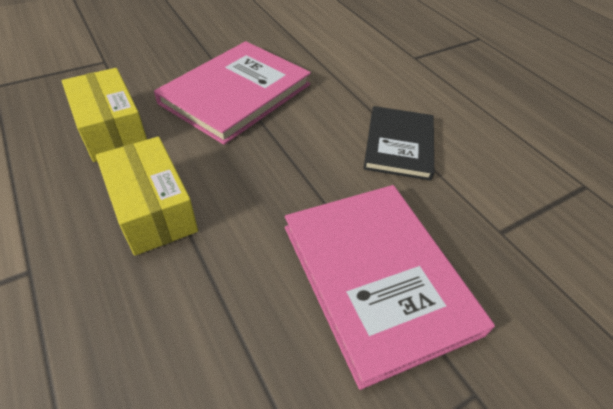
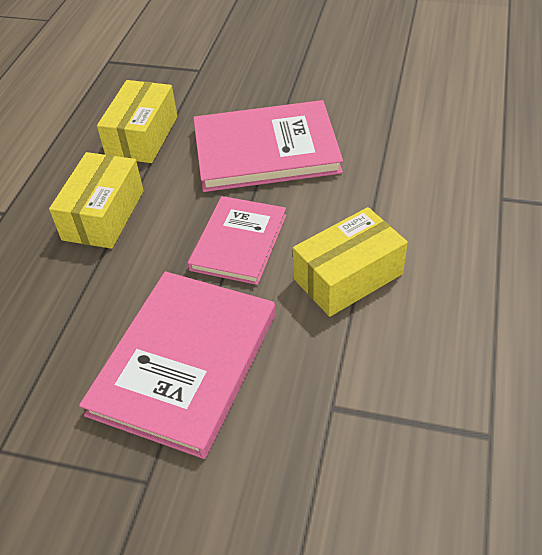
camera: 50 degrees right, 0 degrees up
black book [364,106,434,181] -> yellow box [293,207,408,317]
none -> pink book [188,196,286,285]

